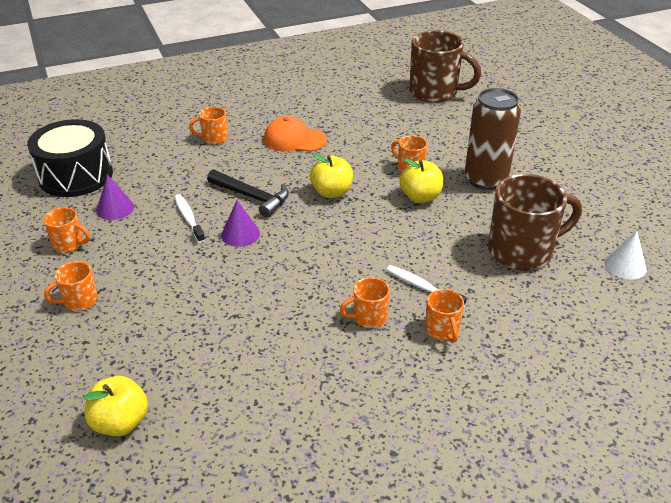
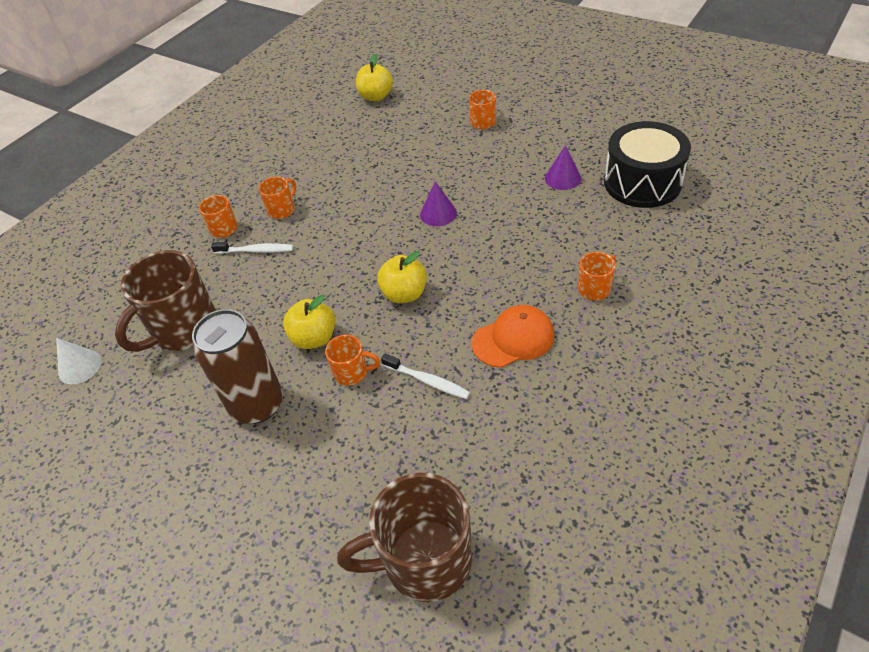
camera: 150 degrees right, 10 degrees up
orange mug [43,207,90,253] -> none
white toothbrush [174,194,205,243] -> white toothbrush moved to [381,353,470,399]
black hammer [207,169,289,218] -> none

